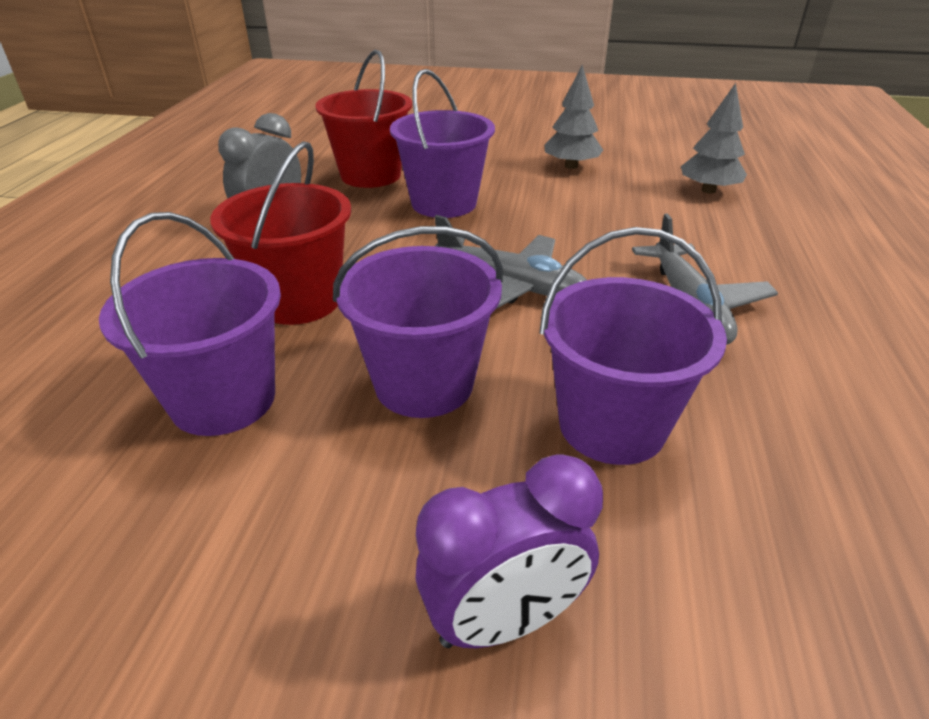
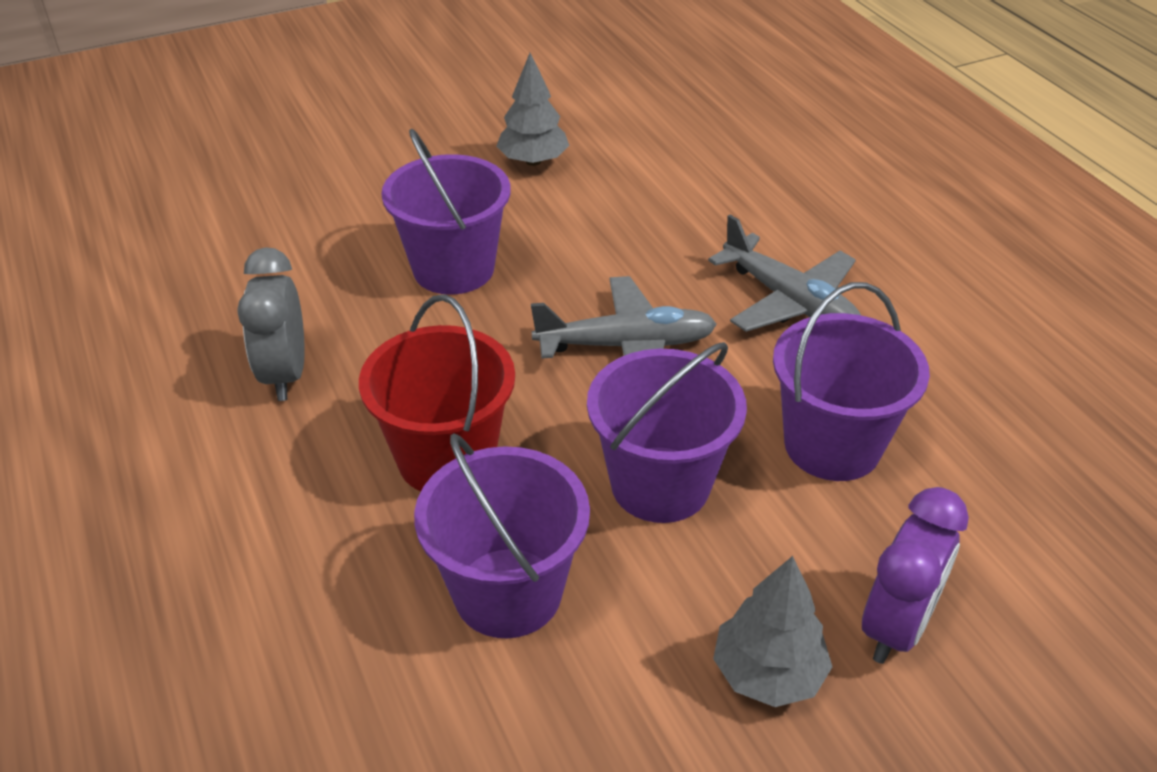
camera: 35 degrees left, 5 degrees up
red bucket [315,50,412,188] -> none
grey tree [681,83,747,194] -> grey tree moved to [713,556,832,707]

